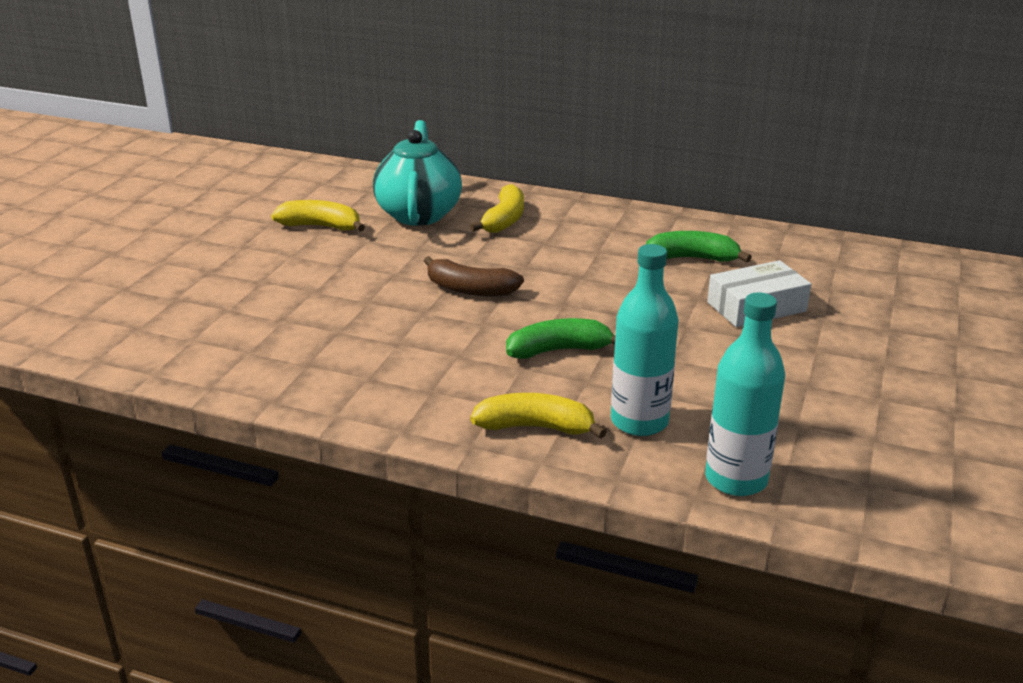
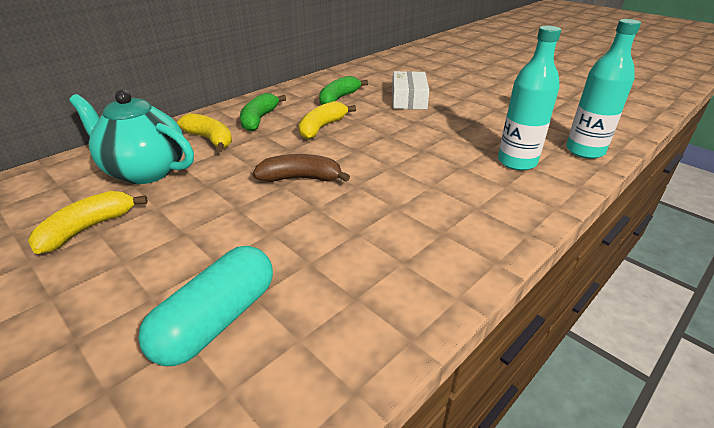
camera: 65 degrees left, 5 degrees up
brown banana [424,256,524,296] -> brown banana turned 135 degrees counterclockwise [253,154,350,182]
yellow banana [470,393,607,439] -> yellow banana moved to [299,101,356,139]
green banana [506,318,615,359] -> green banana moved to [240,93,286,132]
none -> turquoise capsule [138,246,273,366]

